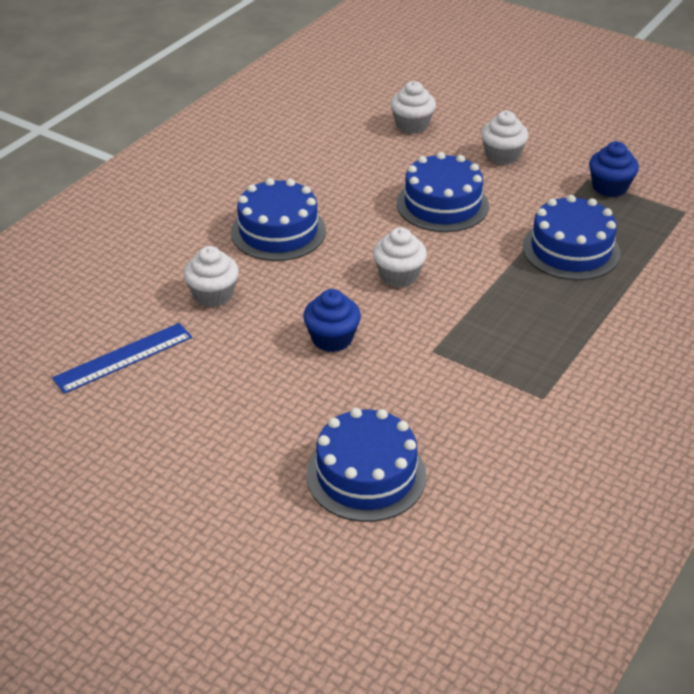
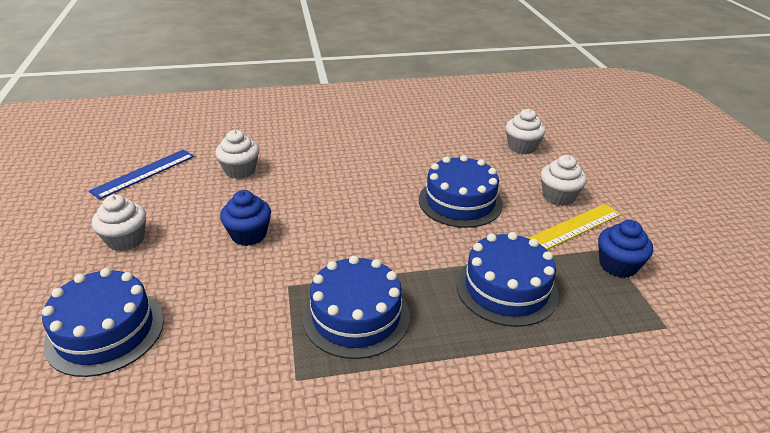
camera: 45 degrees right, 5 degrees down
blue ruler [52,323,192,394] -> blue ruler turned 60 degrees counterclockwise [89,149,194,200]
blue cake [231,178,326,261] -> blue cake moved to [303,255,410,359]
white cupcake [373,227,427,288] -> white cupcake moved to [92,195,146,251]
none -> yellow ruler [528,204,621,250]

